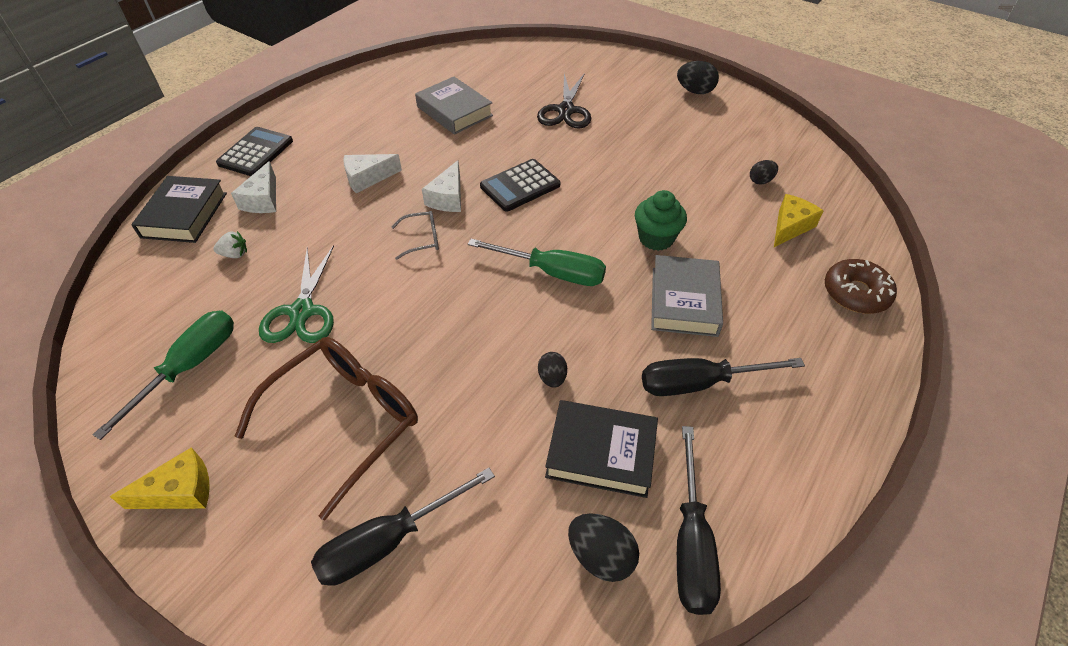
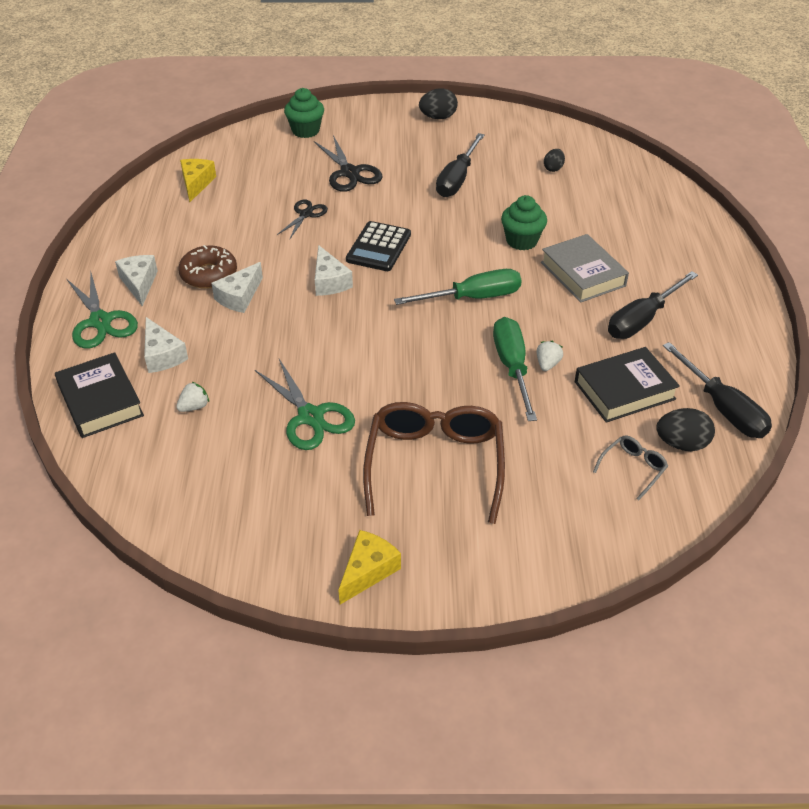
camera: 35 degrees left, 5 degrees down
green screwdriver [93,310,234,440] -> green screwdriver moved to [493,317,537,421]
black calculator [216,127,293,176] -> green scissors [67,272,138,349]
black screwdriver [311,468,495,586] -> black screwdriver moved to [436,133,485,197]
grey glasses [392,211,439,260] -> grey glasses moved to [593,435,668,501]
grey book [415,77,493,135] -> none
black egg [538,352,567,388] -> white strawberry [537,341,563,371]
yellow cheese [774,194,823,247] -> yellow cheese moved to [180,159,216,202]
brown donut [825,259,897,314] -> brown donut moved to [178,245,237,289]
none -> white cheese [115,255,158,306]
none -> black scissors [277,200,328,239]
none -> green cupcake [284,88,324,138]

